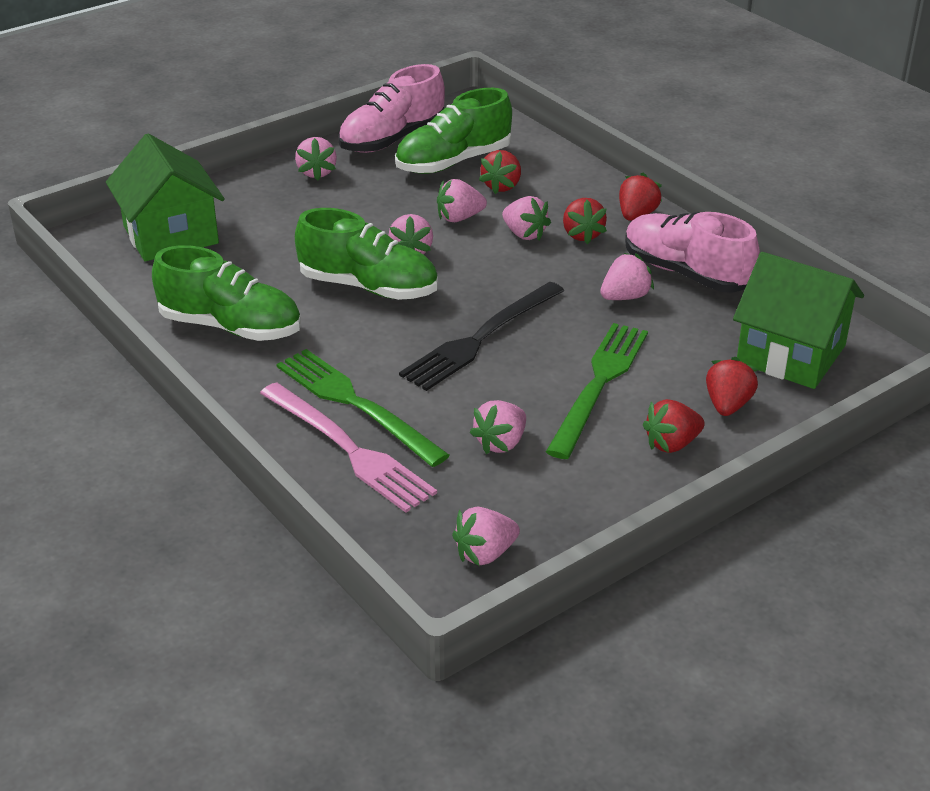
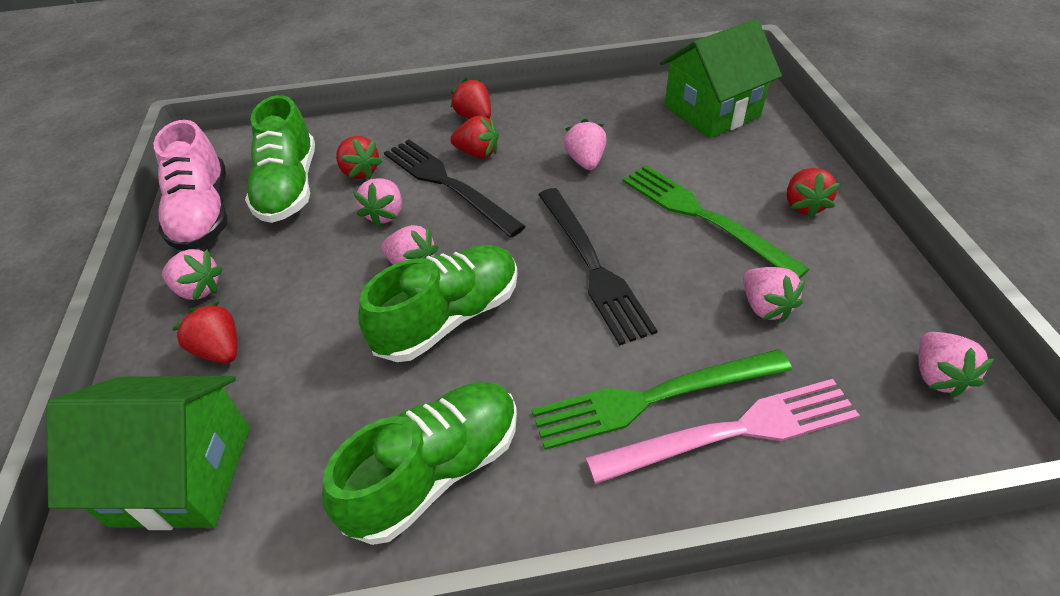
camera: 60 degrees left, 10 degrees up
pink strawberry [502,196,551,240] -> black fork [384,140,526,237]
pink shoe [625,212,760,293] -> none
red strawberry [706,357,758,416] -> red strawberry moved to [172,302,237,364]

